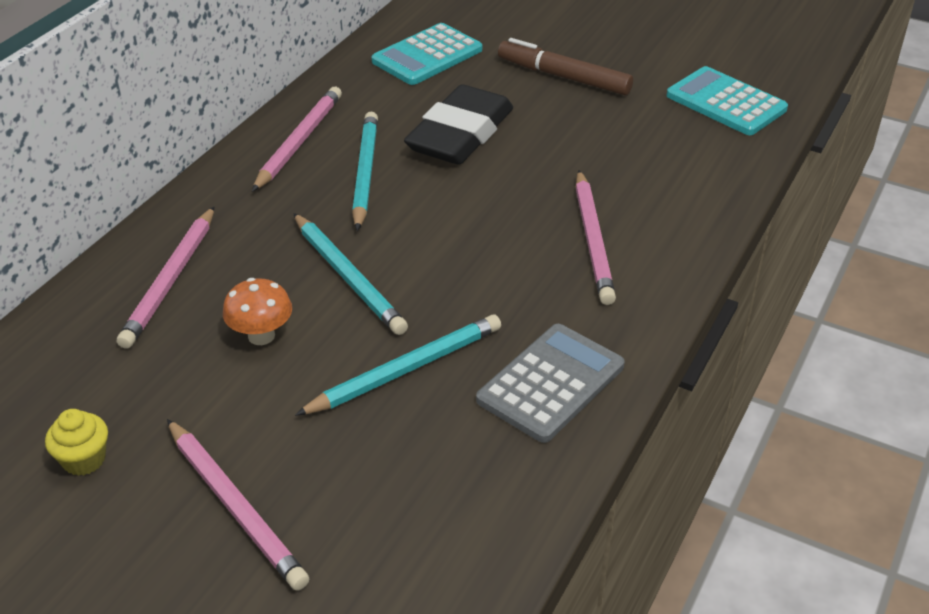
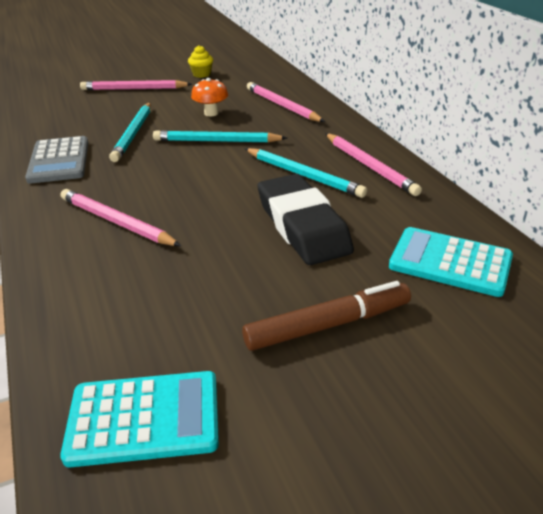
camera: 130 degrees right, 5 degrees down
turquoise calculator [371,23,482,85] -> turquoise calculator turned 60 degrees counterclockwise [389,227,513,297]

